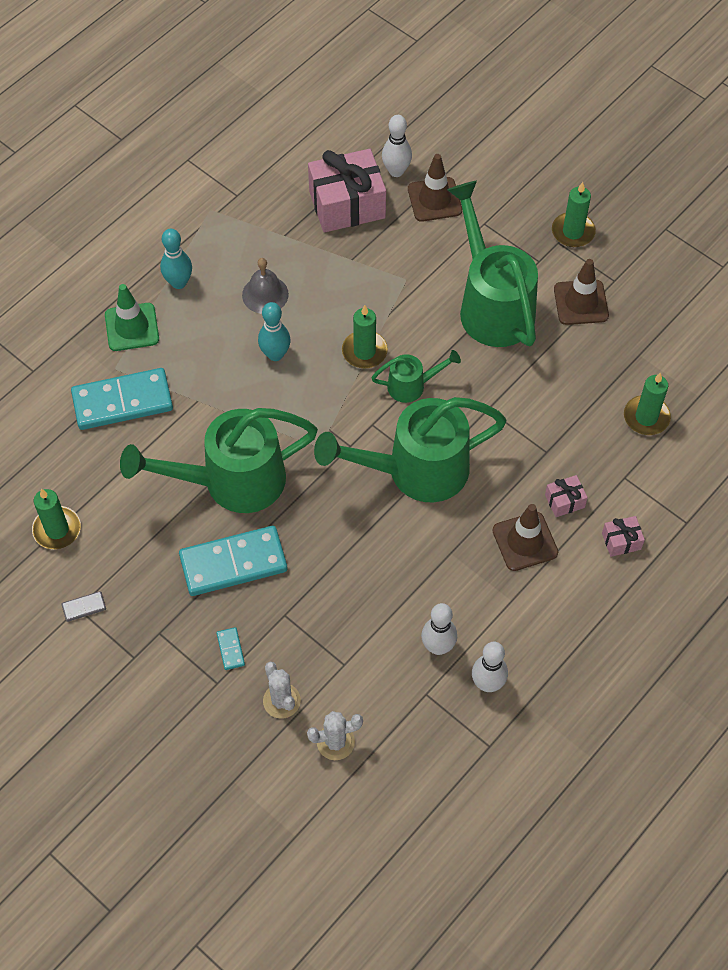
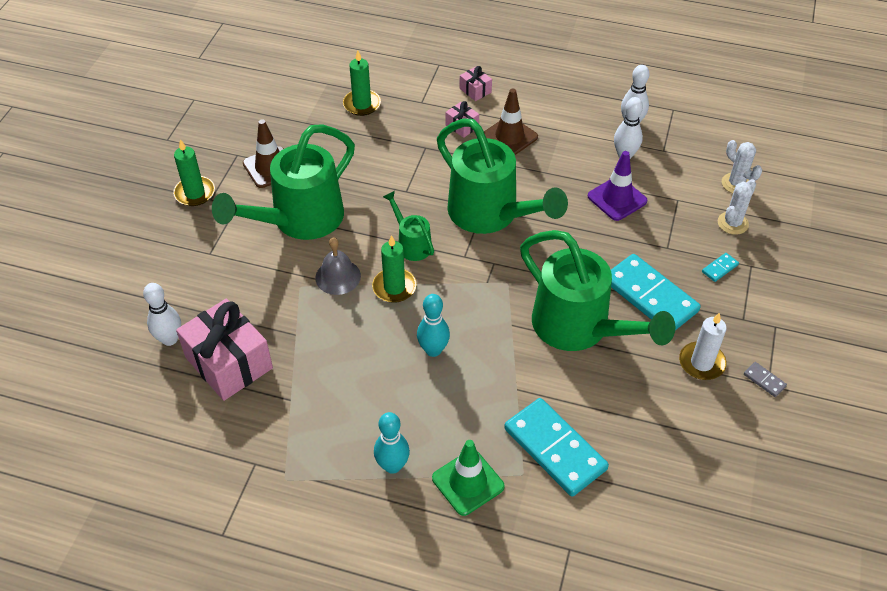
camera: 115 degrees left, 10 degrees down
green candle [32,489,81,549] -> none
grey bell [242,258,289,314] -> grey bell moved to [315,238,361,295]
brown traffic cone [408,154,462,222] -> none
none -> purple traffic cone [588,151,647,221]
none -> white candle [679,312,727,380]

